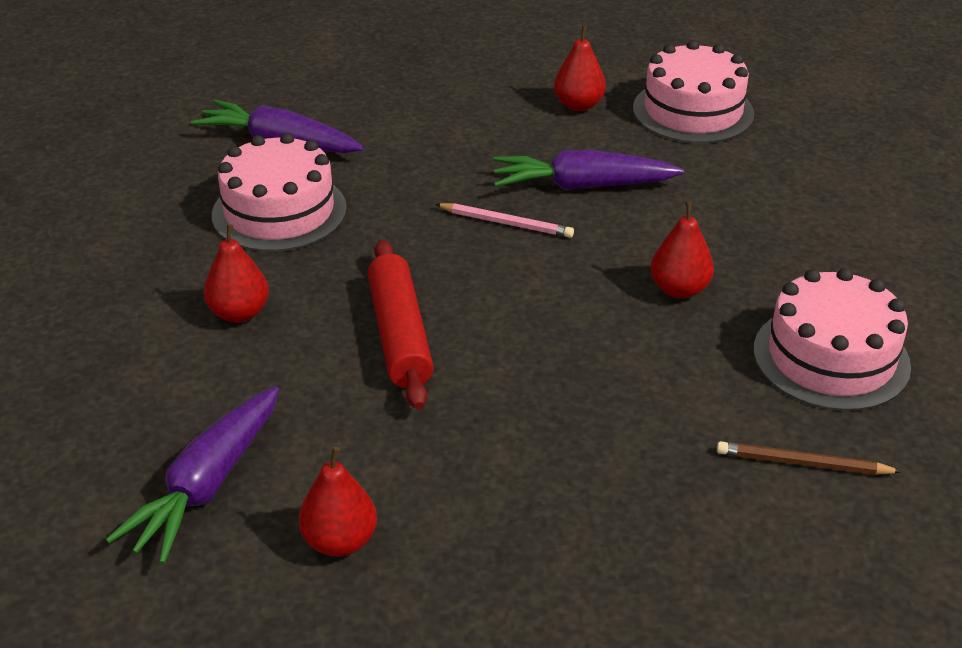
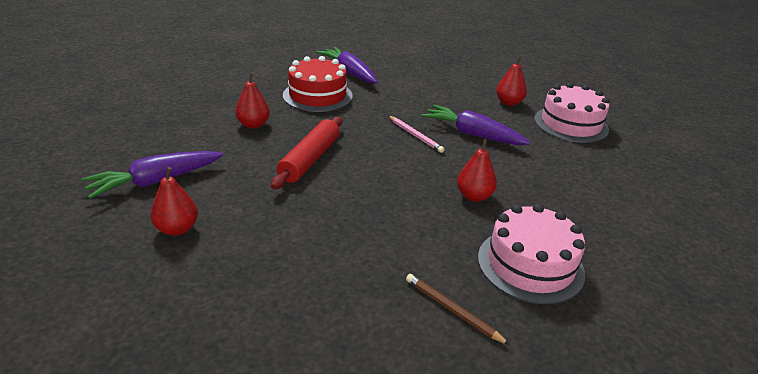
camera: 30 degrees right, 5 degrees down
pink cake [212,133,347,252] -> red cake [283,56,353,112]

